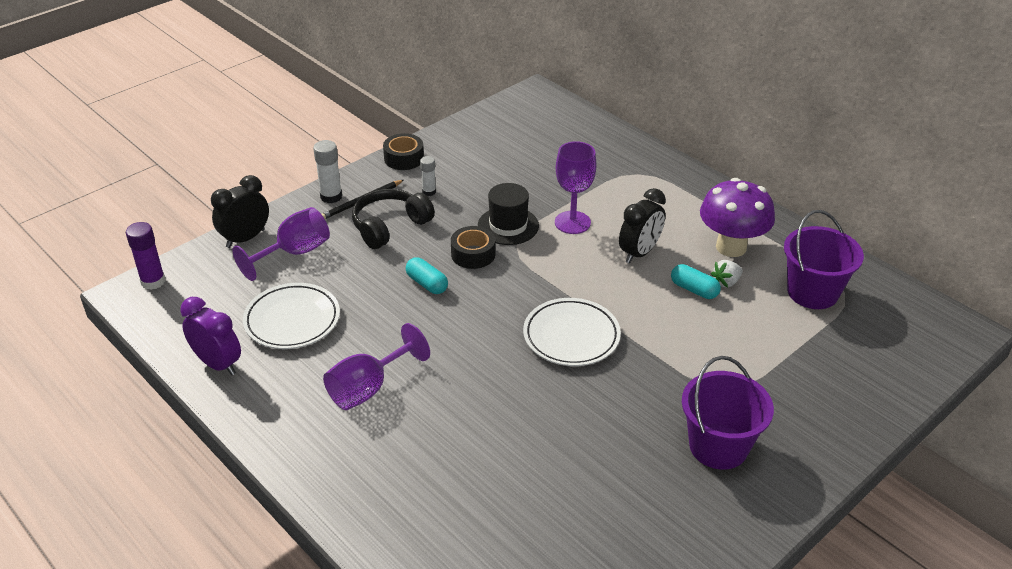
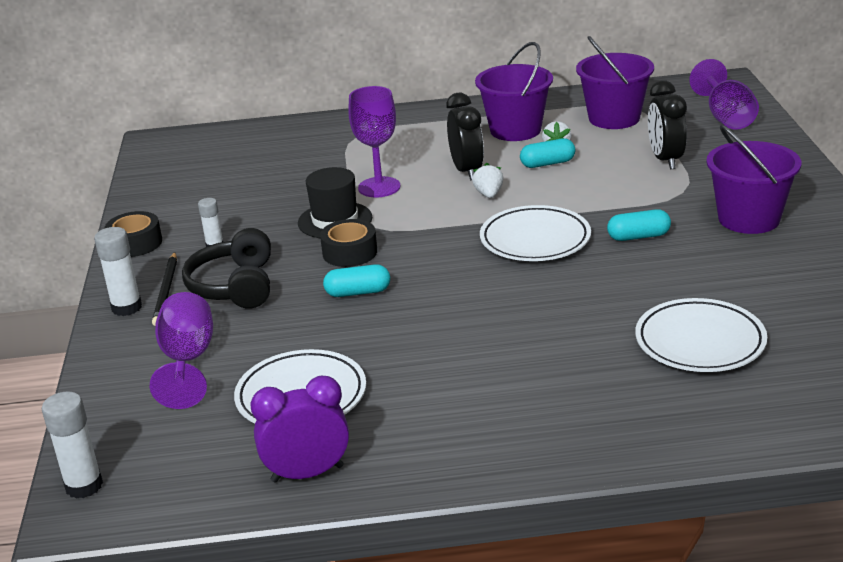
camera: 50 degrees left, 10 degrees down
purple glue stick [126,222,165,290] -> white glue stick [42,392,103,499]
black clock [211,175,269,248] -> black clock moved to [648,80,687,169]
purple goblet [323,323,430,410] -> purple goblet moved to [689,59,759,130]
purple mushroom [700,178,775,257] -> purple bucket [475,42,553,141]
none -> white strawberry [472,163,504,198]
none -> turquoise capsule [607,209,671,241]
none -> white plate [635,298,767,372]

